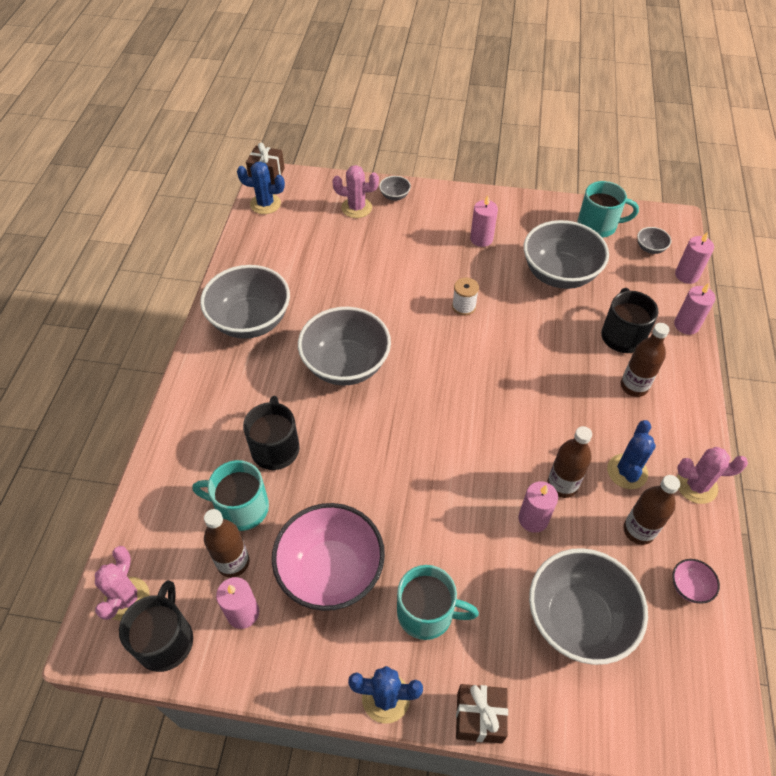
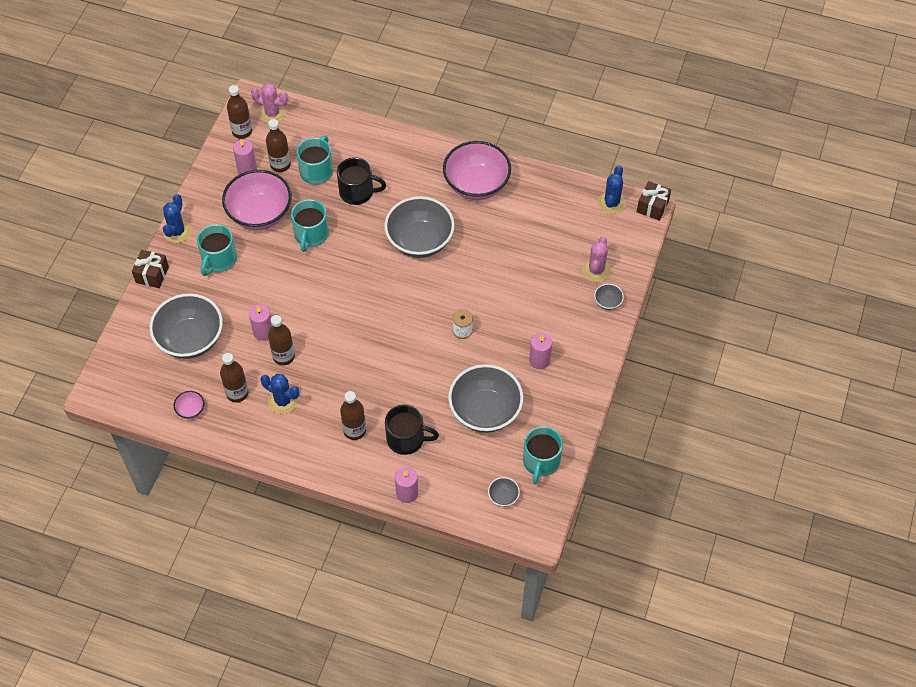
camera: 100 degrees right, 5 degrees up
black mug [119,580,193,672] -> brown bottle [227,85,252,139]
grey bowl [200,265,290,339] -> pink bowl [443,141,511,200]
pink candle [675,232,714,284] -> none
pink cactus [677,447,748,504] -> none
none -> turquoise mug [291,199,329,252]

